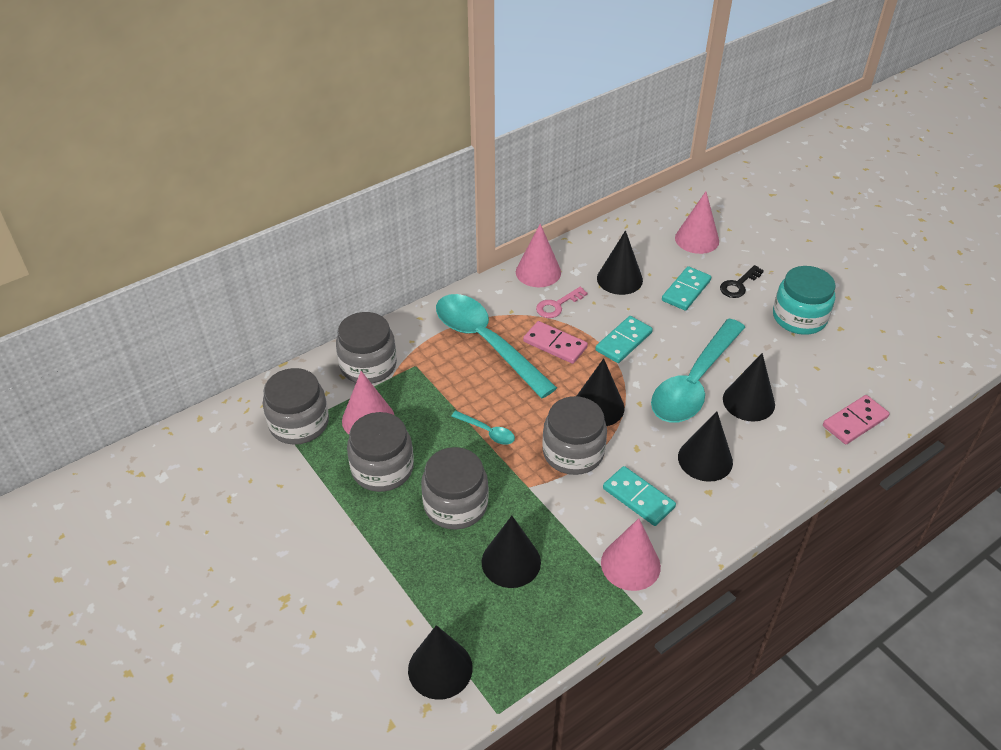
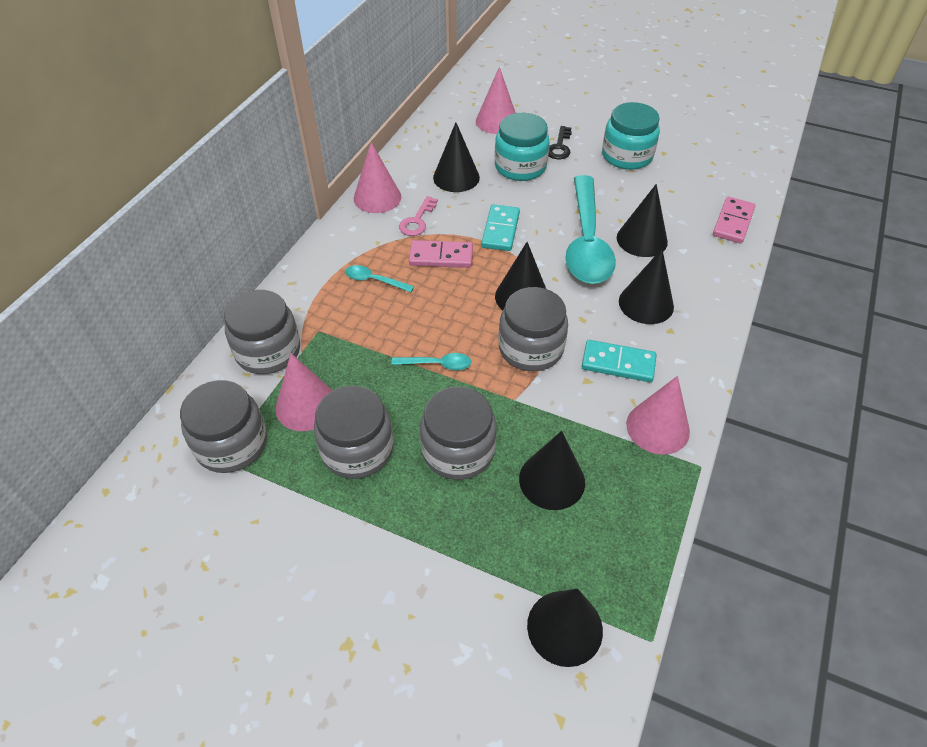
camera: 30 degrees left, 5 degrees up
turquoise spoon [436,294,557,398] -> turquoise spoon [345,265,414,292], size x0.41
turquoise domino [662,266,711,311] -> turquoise jar [495,113,550,181]

